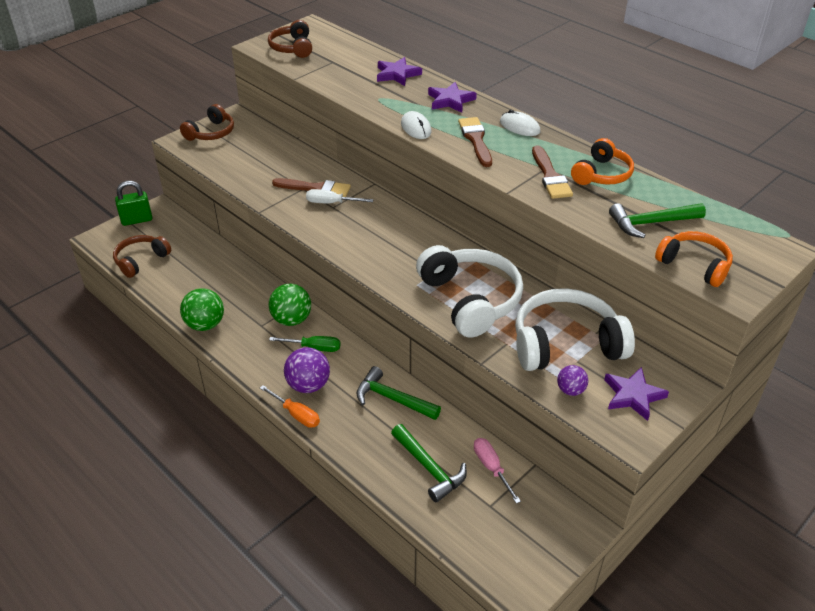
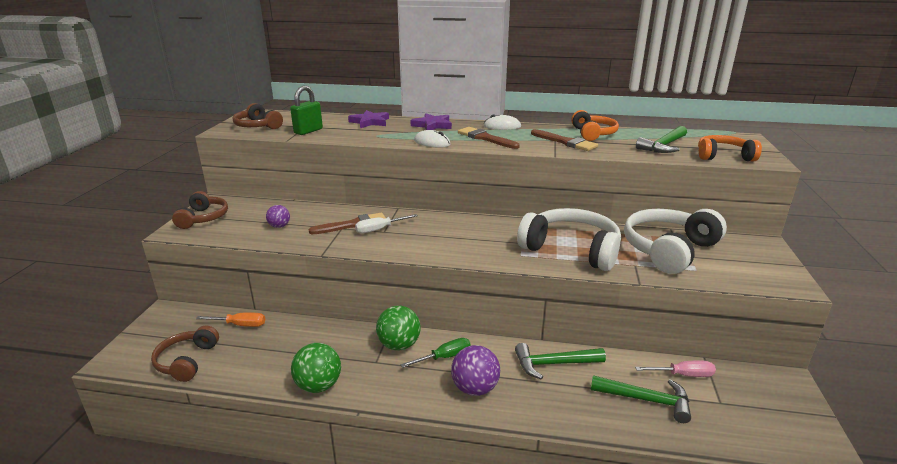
camera: 35 degrees left, 15 degrees down
green padlock [115,181,152,226] -> green padlock moved to [290,86,323,135]
orange screwdriver [260,385,320,428] -> orange screwdriver moved to [196,312,265,327]
pink screwdriver [474,438,521,504] -> pink screwdriver turned 150 degrees clockwise [635,360,716,377]
purple ball [557,365,588,396] -> purple ball moved to [266,205,290,228]
purple star [604,367,669,421] -> none

